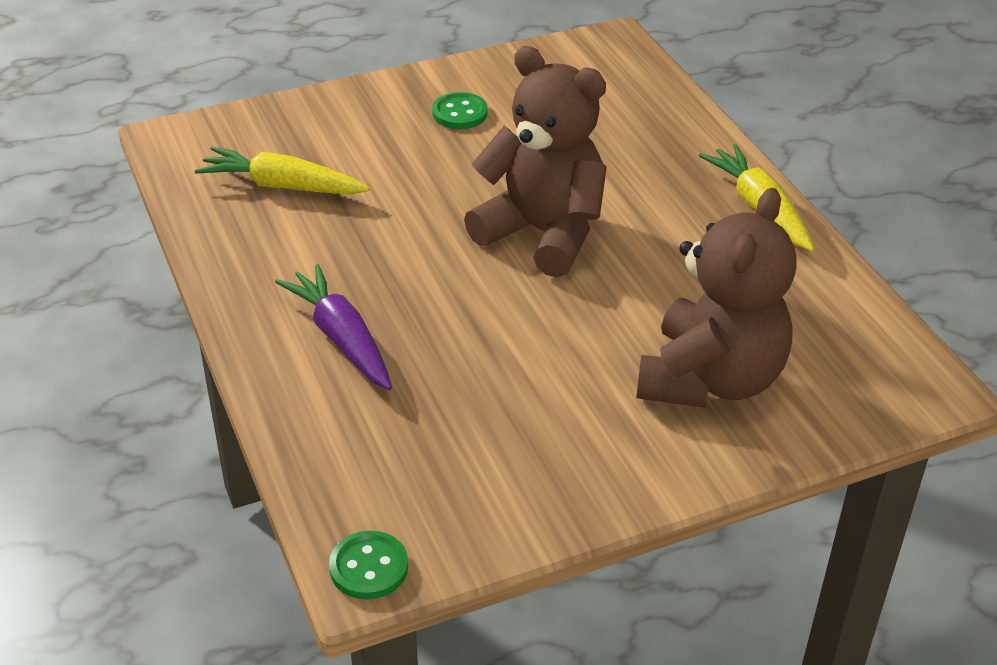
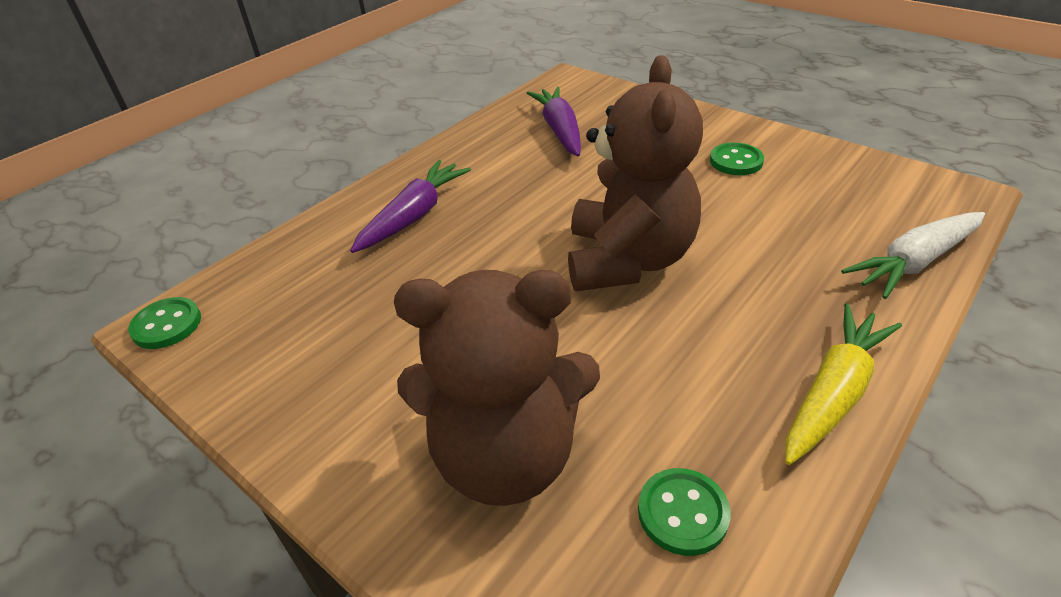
camera: 65 degrees right, 0 degrees up
yellow carrot [195,147,370,194] -> purple carrot [527,87,581,156]
none -> green button [638,468,731,556]
none -> white carrot [841,212,985,299]

